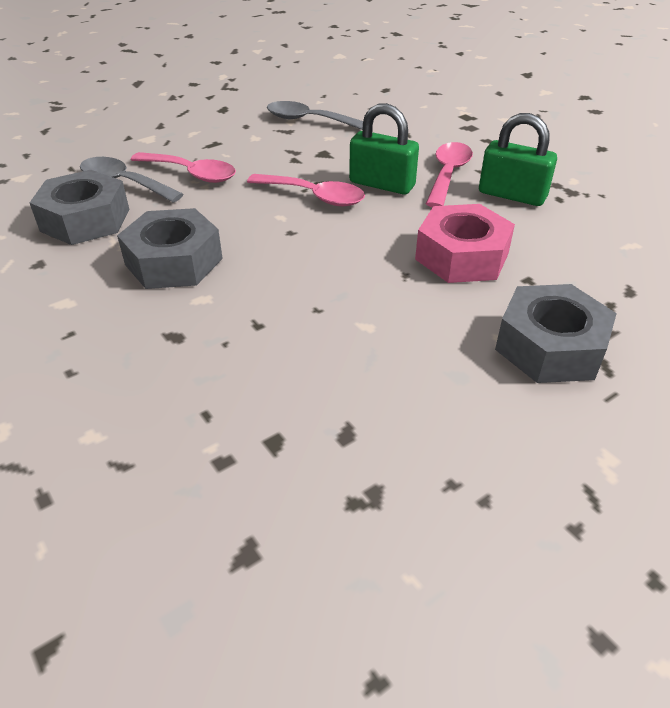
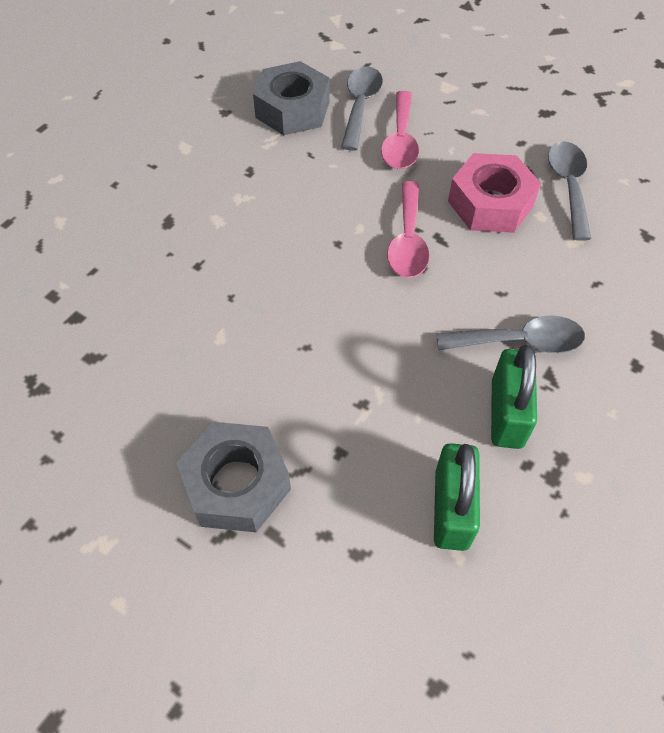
camera: 70 degrees right, 15 degrees up
grey nut [117,208,223,289] -> none
green padlock [349,103,419,194] -> green padlock moved to [434,443,480,551]
pink nut [415,204,515,283] -> pink nut moved to [448,153,541,233]
pink spoon [426,142,473,207] -> grey spoon [436,315,585,353]

